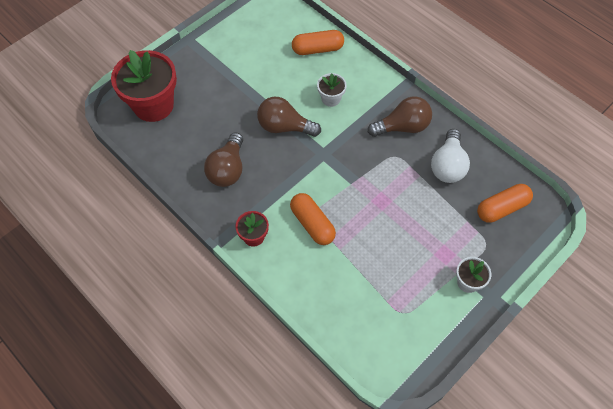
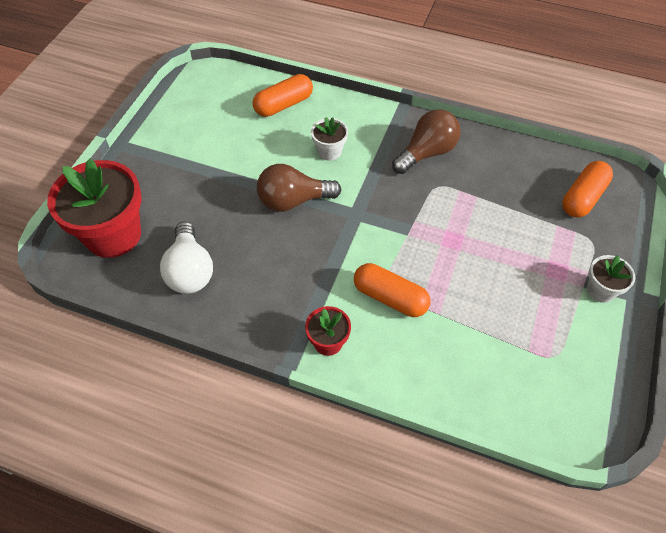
camera: 25 degrees left, 5 degrees down
brown light bulb [204,132,243,187] -> none
white light bulb [431,129,470,183] -> white light bulb moved to [160,222,213,294]

